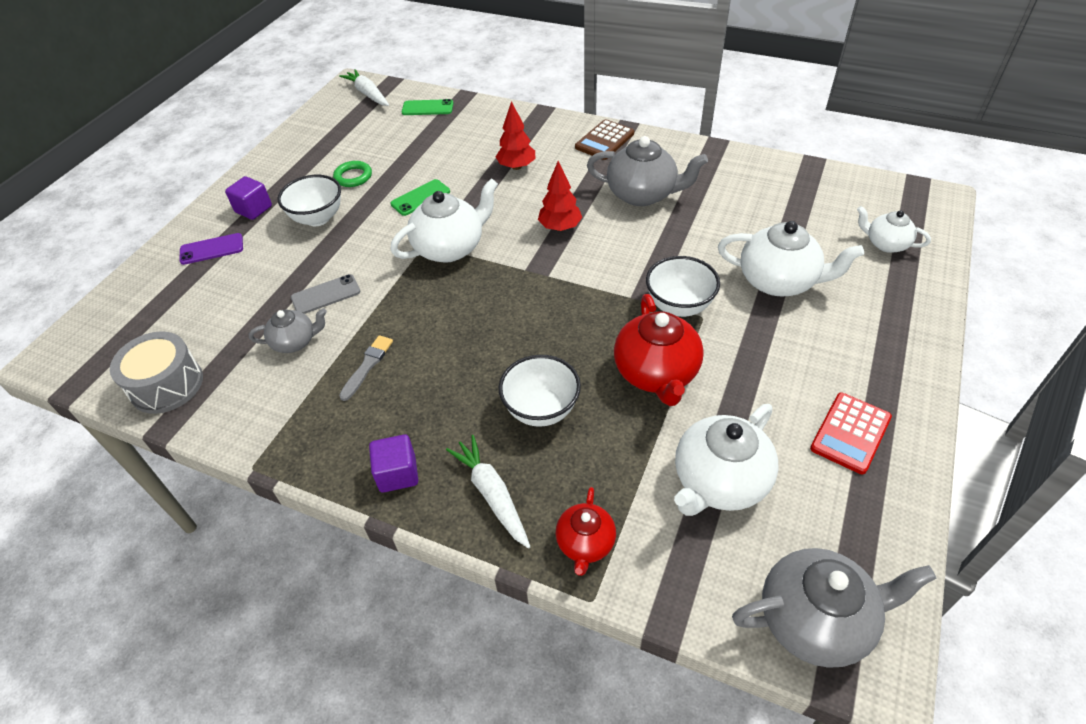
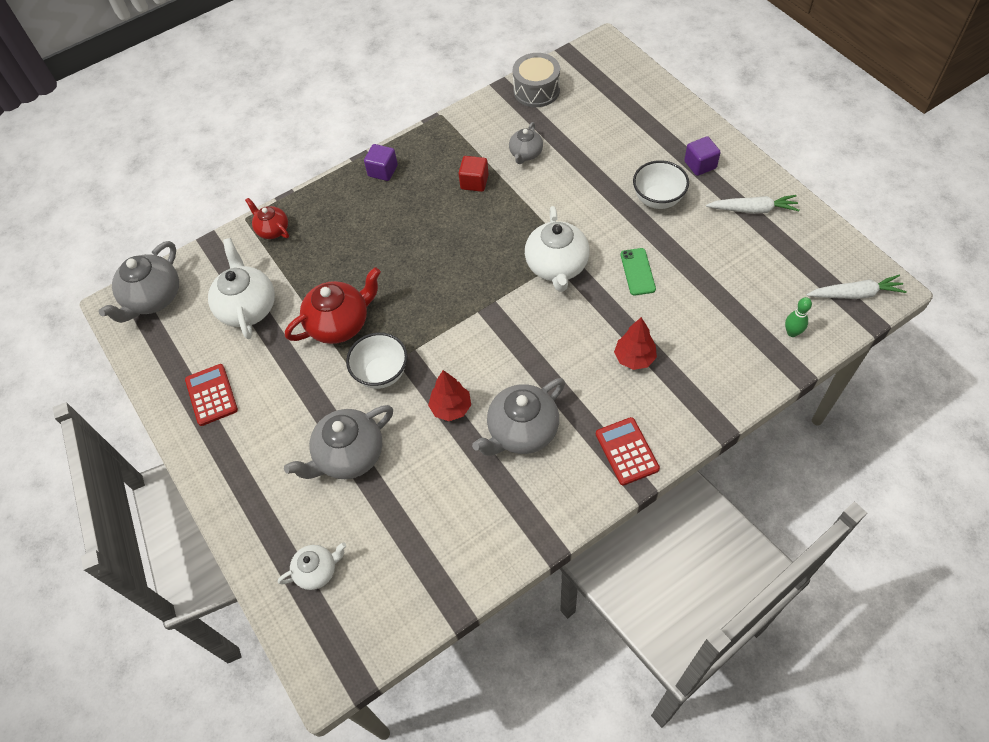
camera: 125 degrees right, 10 degrees up
purple phone [179,233,243,265] -> none
grey phone [291,274,360,314] -> none
green ring [333,161,372,187] -> none
grey brush [339,335,393,401] -> red cube [459,156,489,192]
green phone [402,99,454,115] -> green bowling pin [785,297,812,337]
white carrot [446,435,531,549] -> white carrot moved to [706,195,800,214]
white bowl [498,355,581,427] -> none
red tree [538,161,582,231] -> red tree moved to [428,370,471,421]
brown calculator [575,119,634,160] -> red calculator [596,417,660,485]
red teapot [614,294,704,406] -> red teapot turned 120 degrees clockwise [285,267,381,344]
white teapot [718,221,864,296] -> grey teapot [284,405,393,479]

